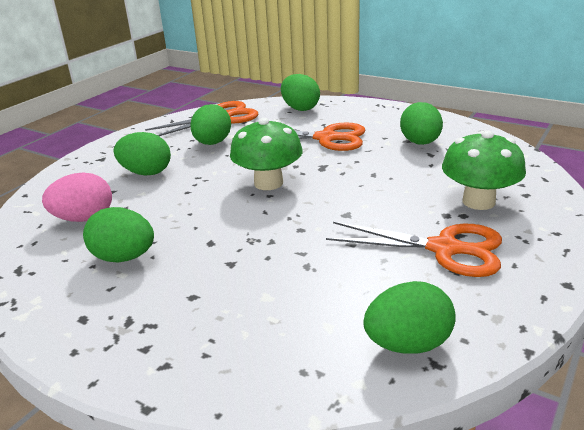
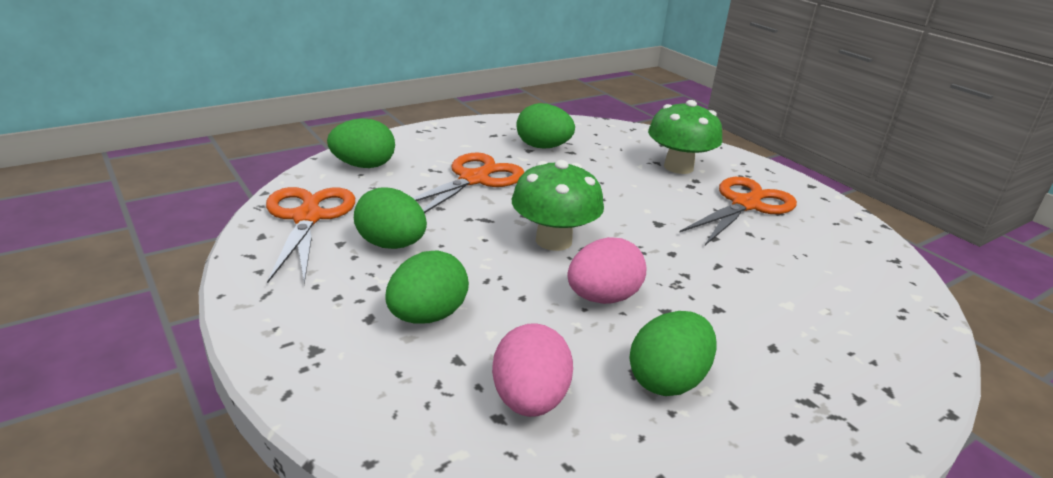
camera: 70 degrees left, 0 degrees up
green egg [363,281,456,353] -> none
none -> pink egg [568,237,646,304]

